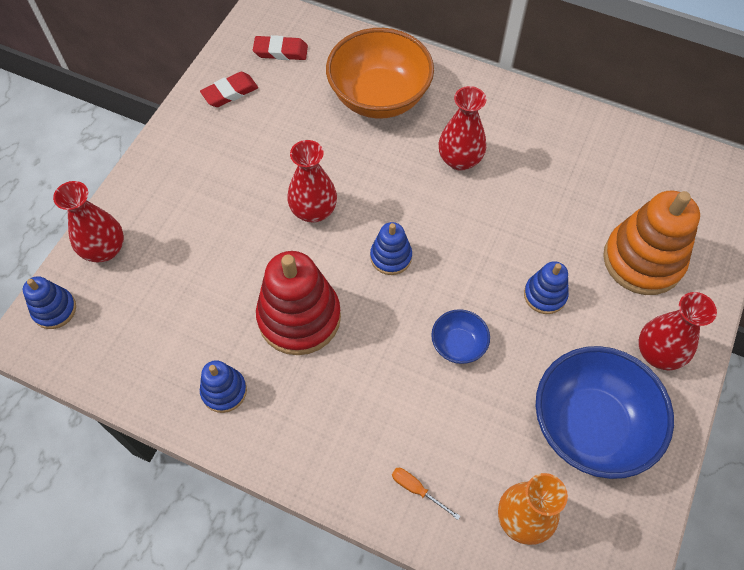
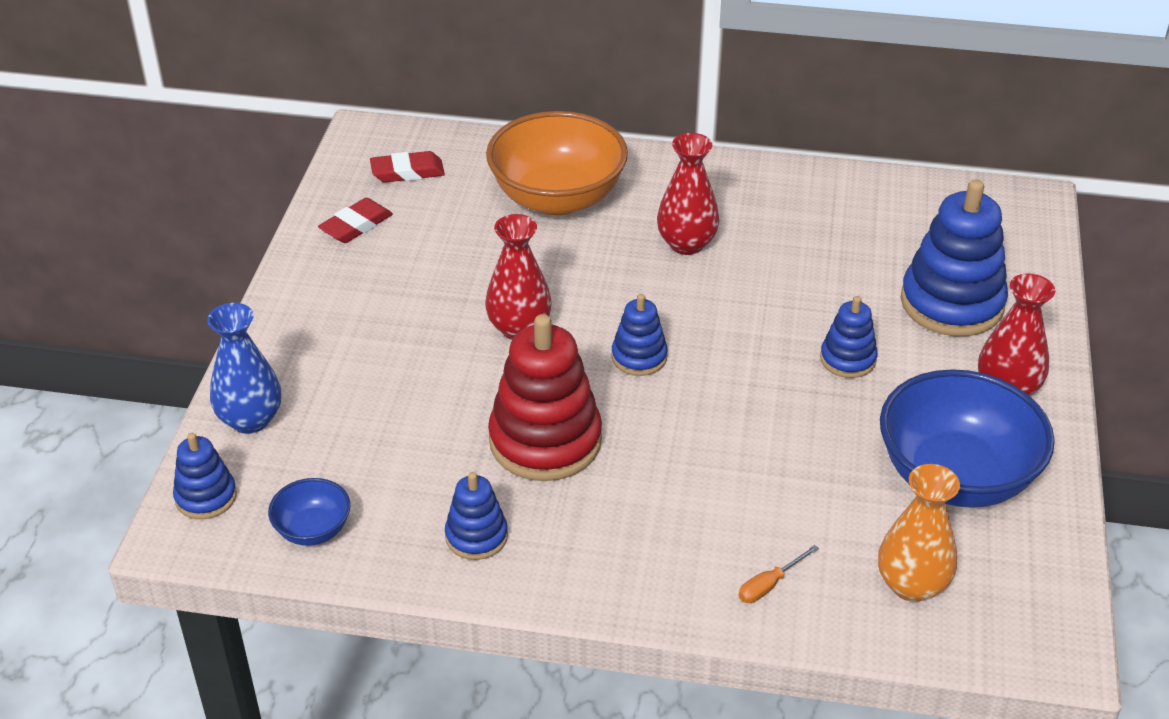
camera: 15 degrees left, 20 degrees down
red vase [53,181,124,262] -> blue vase [207,303,281,434]
orange screwdriver [392,468,460,520] -> orange screwdriver turned 60 degrees counterclockwise [739,545,819,603]
blue bowl [431,309,490,364] -> blue bowl moved to [268,478,350,546]
orange stacking toy [603,191,700,295] -> blue stacking toy [901,179,1008,336]

